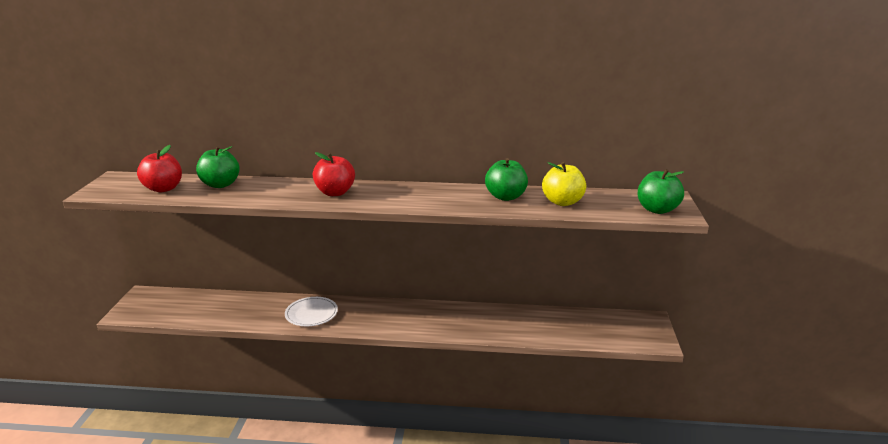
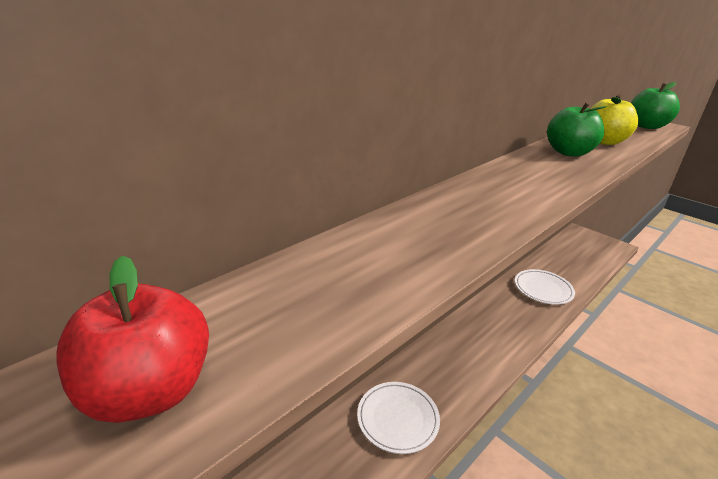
camera: 50 degrees left, 5 degrees up
green apple [196,146,240,188] -> none
red apple [313,152,355,196] -> none
none -> white plate [515,269,575,305]

